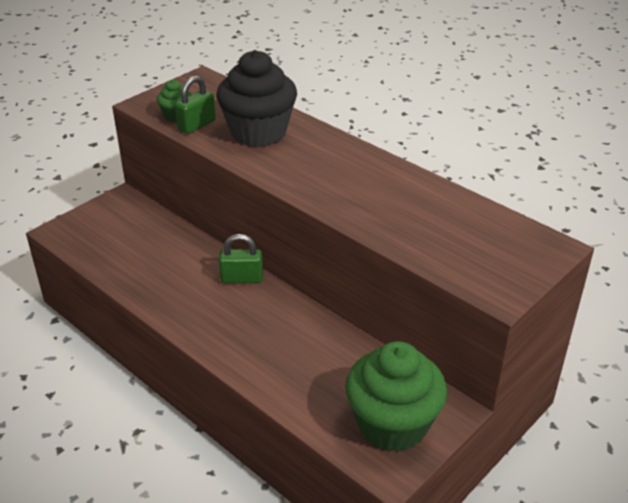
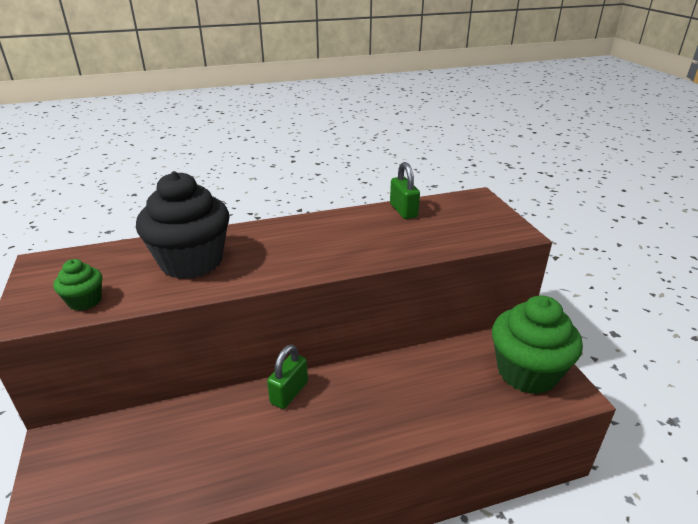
camera: 60 degrees left, 5 degrees down
green padlock [175,76,216,134] -> green padlock moved to [390,162,420,219]

